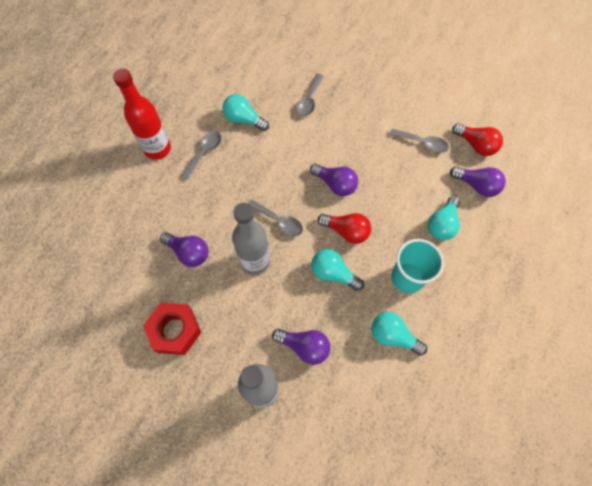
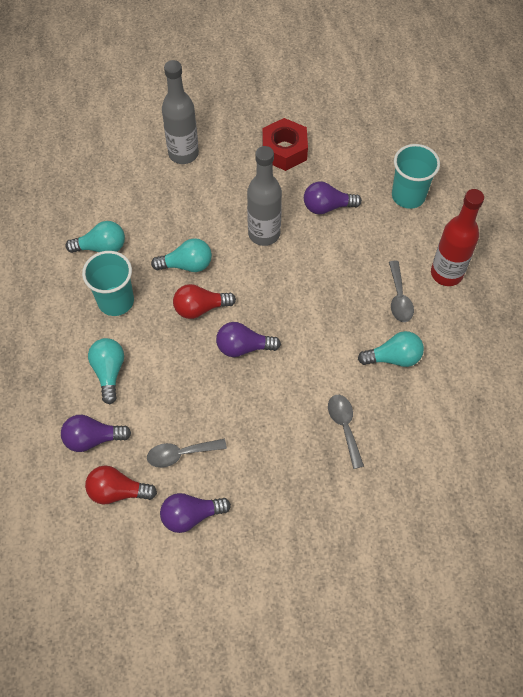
camera: 145 degrees right, 5 degrees down
grey spoon [248,200,303,237] -> none
purple light bulb [272,329,330,365] -> purple light bulb moved to [160,493,231,533]
none -> turquoise cup [392,144,440,209]

